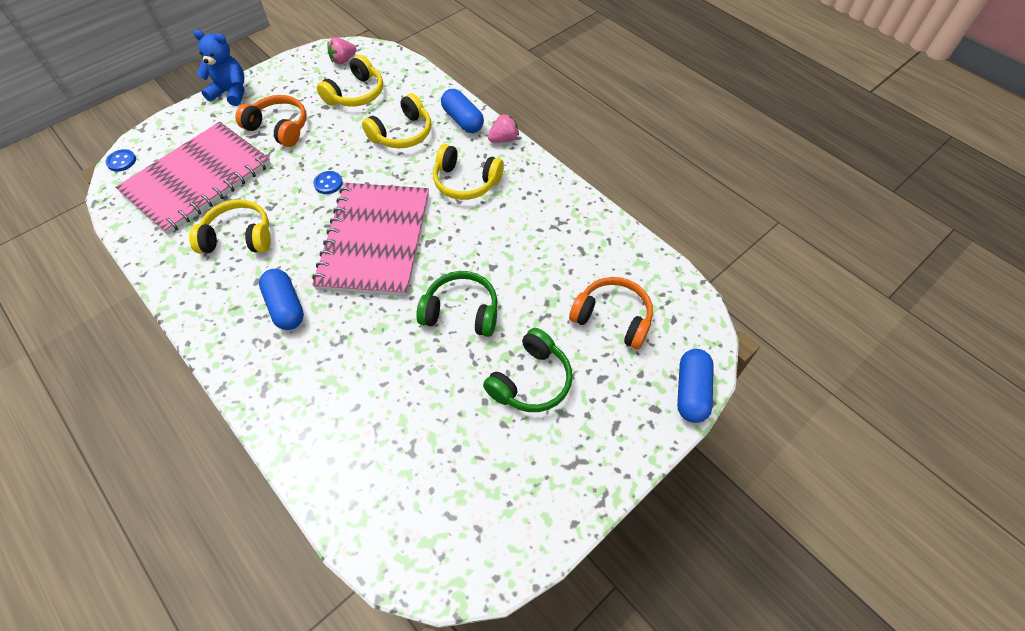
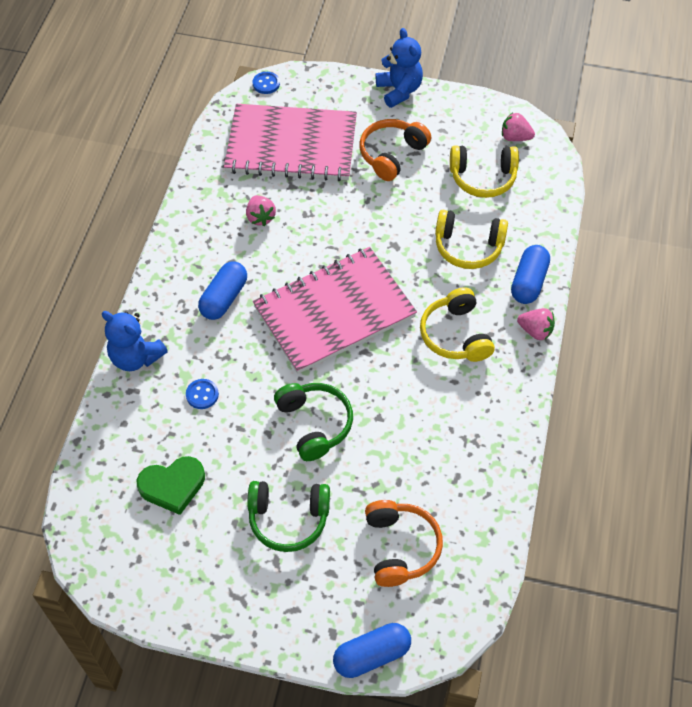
camera: 55 degrees right, 0 degrees up
yellow headphones [189,199,271,253] -> pink strawberry [246,195,276,226]
orange headphones [235,95,307,147] -> orange headphones turned 135 degrees counterclockwise [360,119,431,181]
blue button [313,171,343,194] -> blue button moved to [186,379,219,409]
none -> blue teddy bear [102,311,168,371]
none -> green heart [137,456,205,515]

